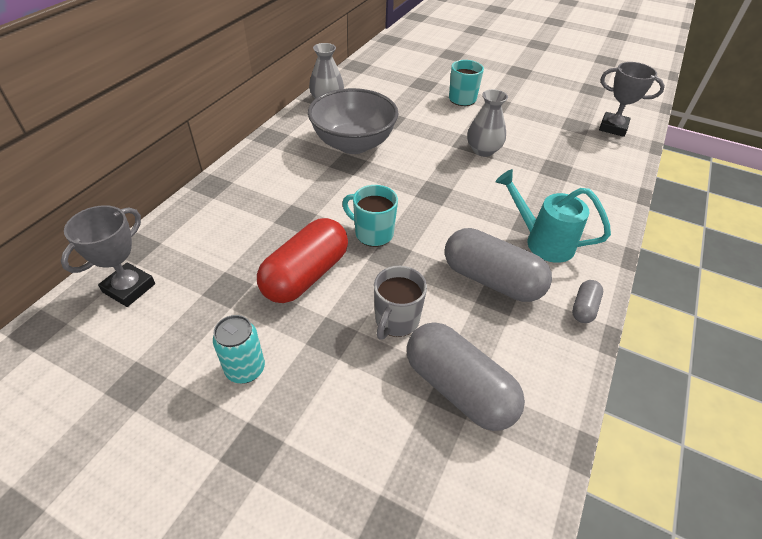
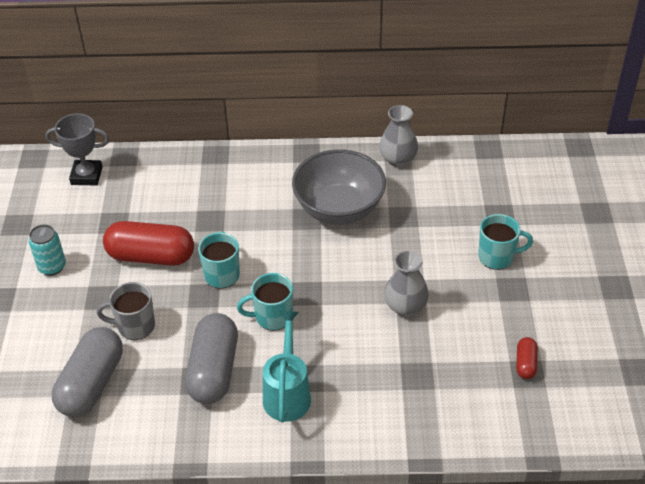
camera: 65 degrees right, 0 degrees up
grey capsule [572,280,603,323] -> none
grey trophy [599,62,665,137] -> none
none -> turquoise mug [237,273,293,331]
none -> red capsule [516,337,538,379]

